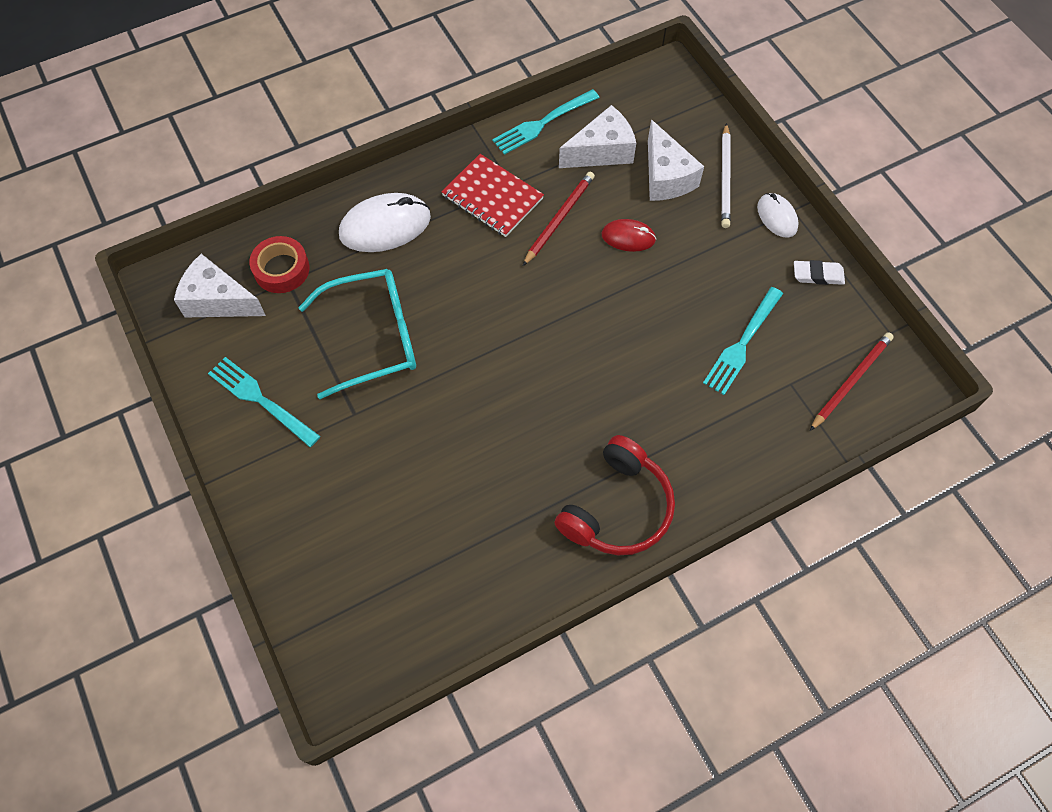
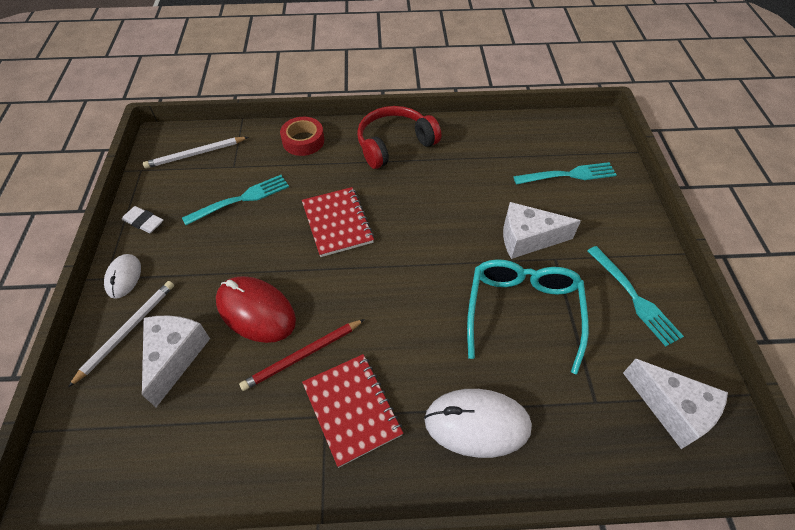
camera: 155 degrees left, 10 degrees down
red tape [249,236,309,293] -> red tape moved to [280,117,324,156]
turquoise glasses [298,269,416,399] -> turquoise glasses turned 90 degrees clockwise [467,259,589,374]
turquoise fork [492,89,599,155] -> turquoise fork moved to [513,162,617,185]
white cheese [559,105,636,168] -> white cheese moved to [503,202,581,259]
red mouse [602,219,656,252] -> red mouse [216,276,296,343], size x1.73
red pencil [810,332,894,431] -> white pencil [143,137,248,169]
none -> red notebook [302,187,374,257]

